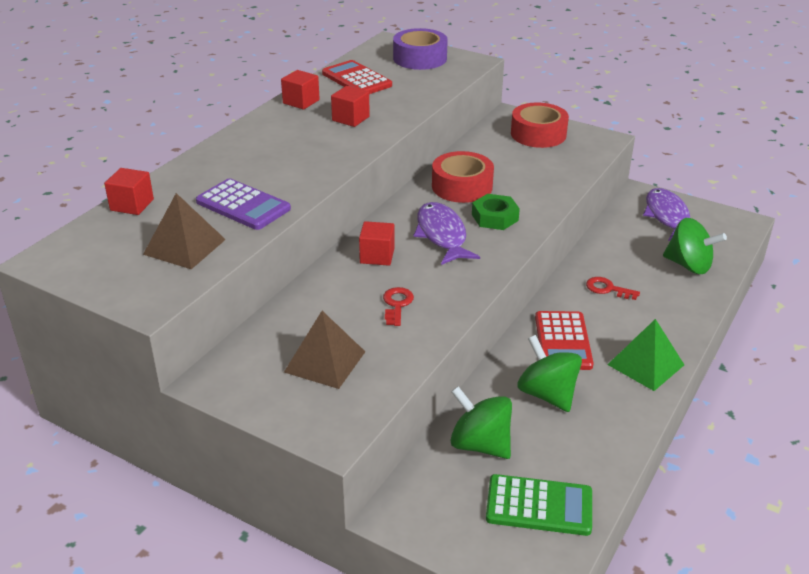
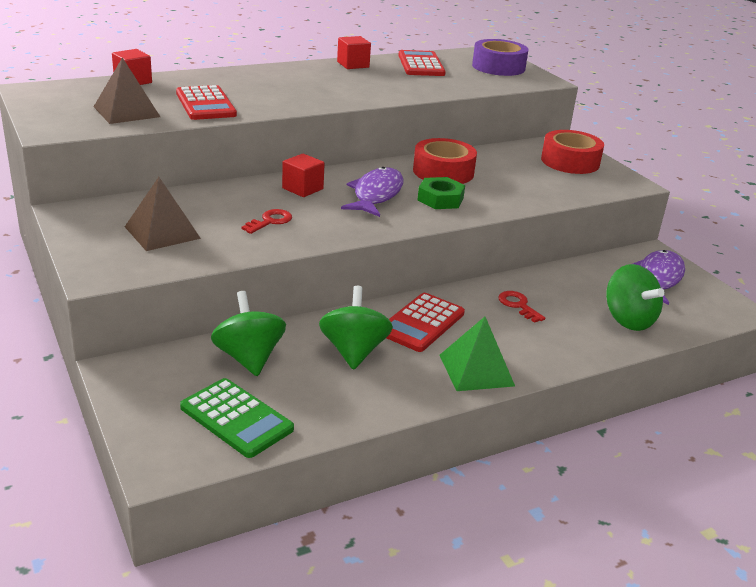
camera: 30 degrees right, 5 degrees down
purple calculator [196,178,291,230] -> red calculator [176,85,237,120]
red cube [331,86,370,127] -> none

